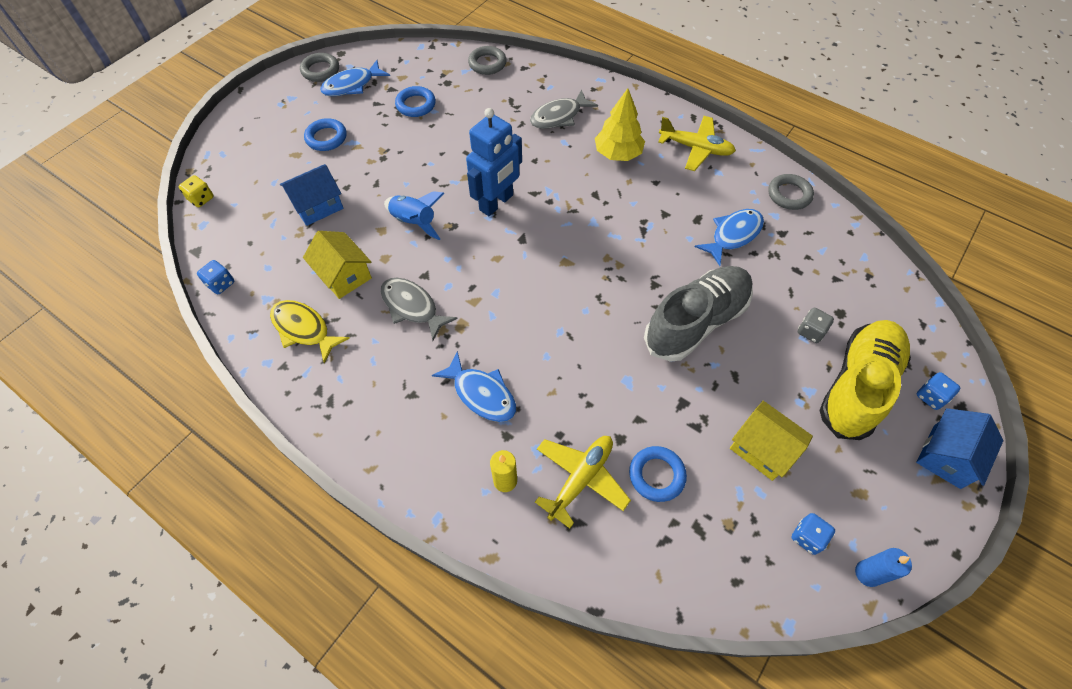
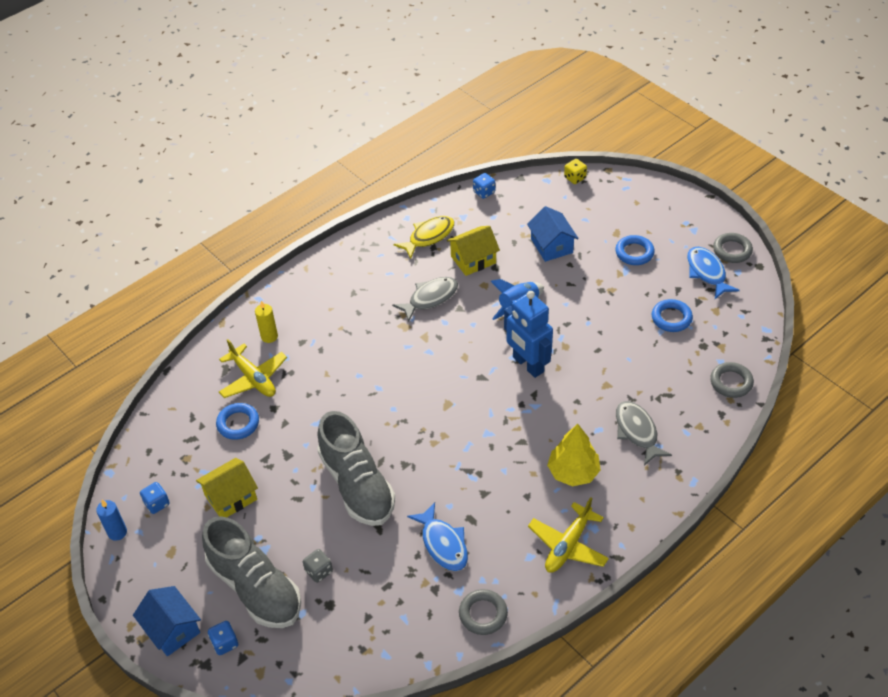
camera: 105 degrees right, 10 degrees down
blue fish [432,351,516,422] -> none
yellow shoe [820,320,911,440] -> grey shoe [202,516,301,628]

